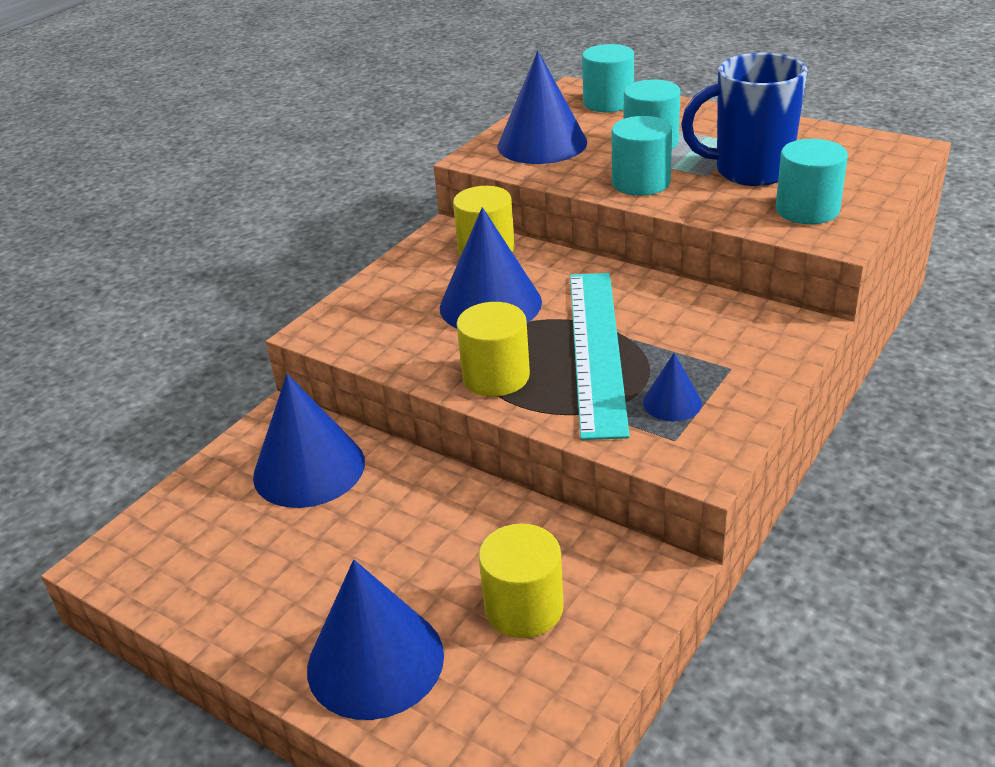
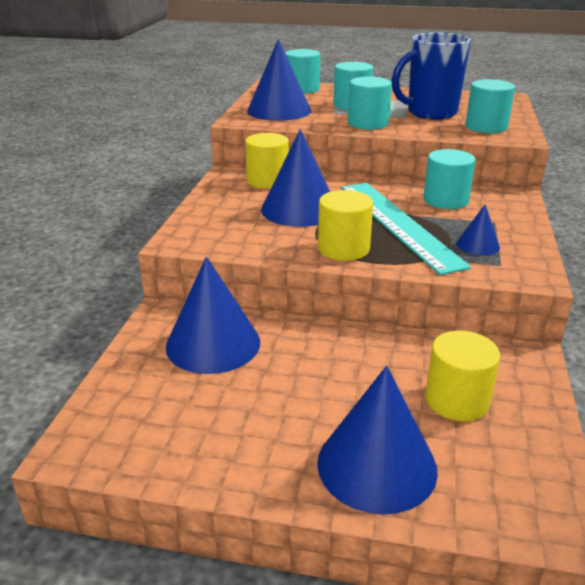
camera: 25 degrees left, 5 degrees down
none -> turquoise cylinder [423,149,476,209]

